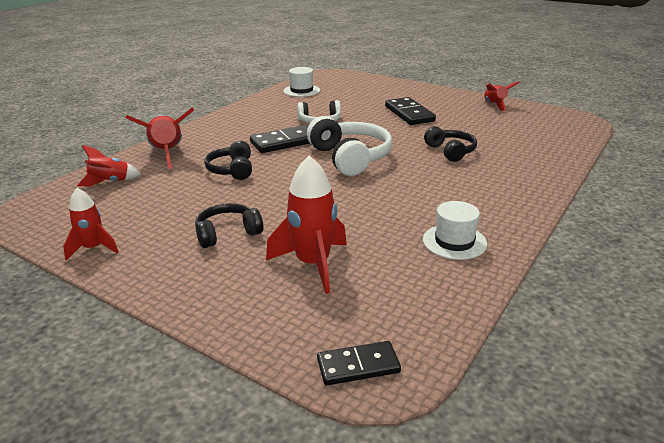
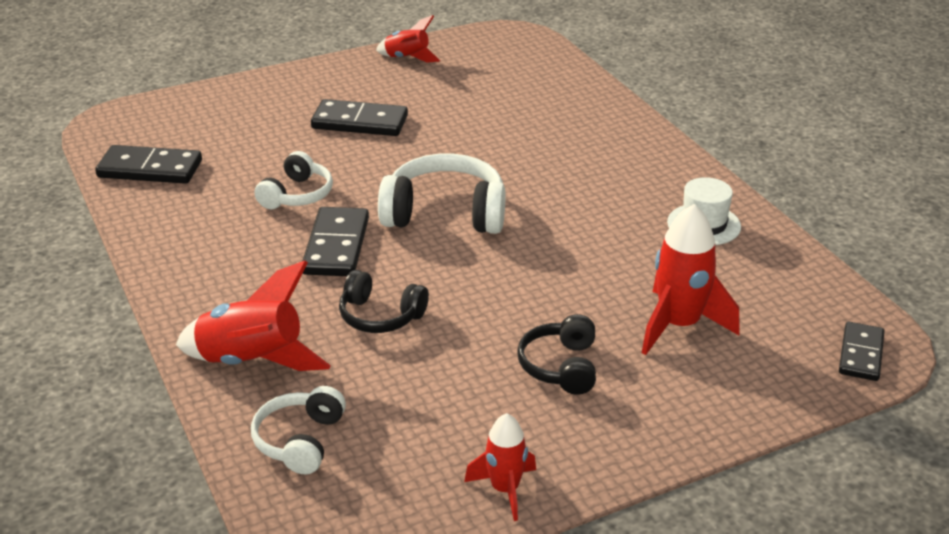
camera: 60 degrees left, 5 degrees up
red rocket [77,145,141,187] -> white headphones [251,386,346,474]
white hat [283,67,320,97] -> black domino [95,145,202,184]
black headphones [424,126,477,162] -> none

